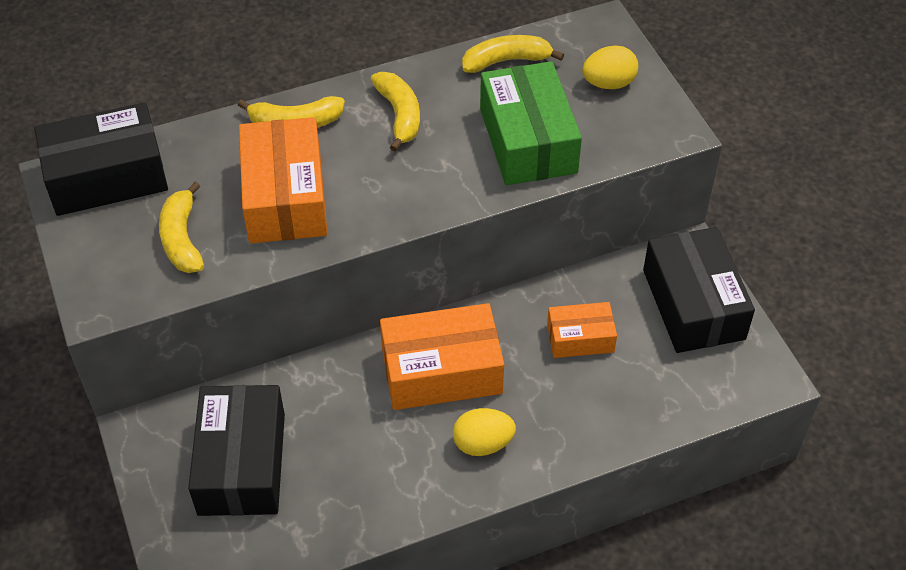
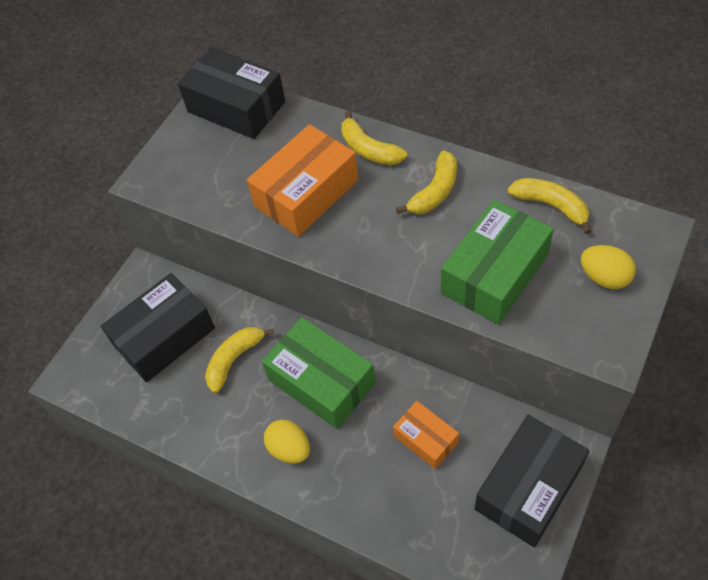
camera: 55 degrees right, 5 degrees up
yellow banana [159,182,204,273] -> yellow banana moved to [205,327,274,393]
orange box [380,303,504,410] -> green box [262,317,376,429]

